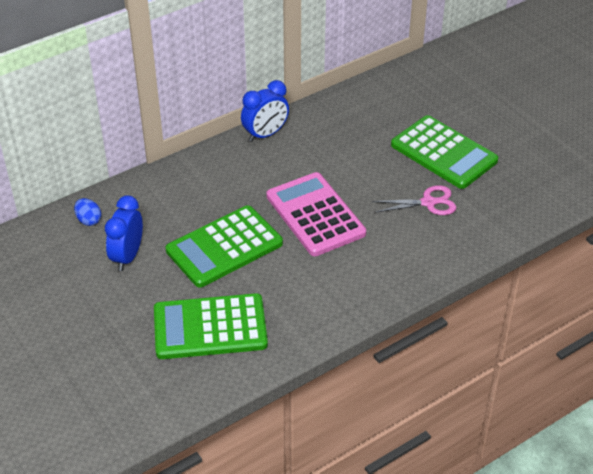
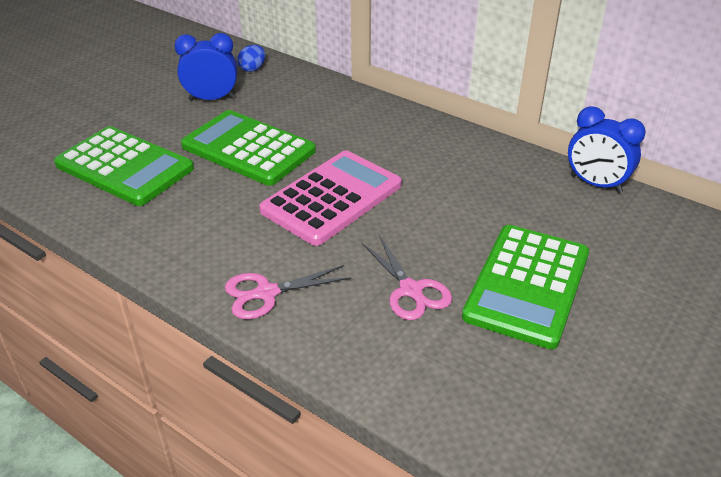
camera: 70 degrees right, 5 degrees down
green calculator [154,293,268,359] -> green calculator turned 150 degrees clockwise [54,126,194,206]
blue clock [241,80,289,142] -> blue clock moved to [568,106,646,193]
none -> pink scissors [225,265,351,319]

